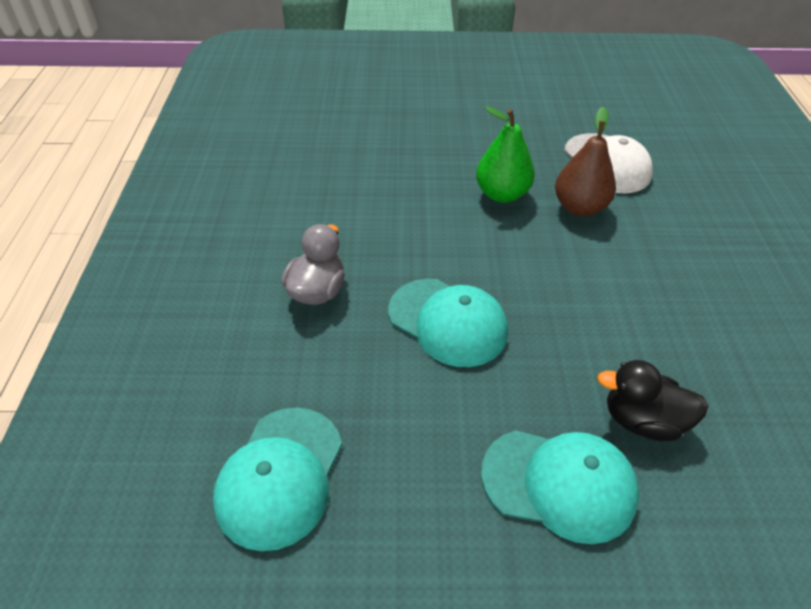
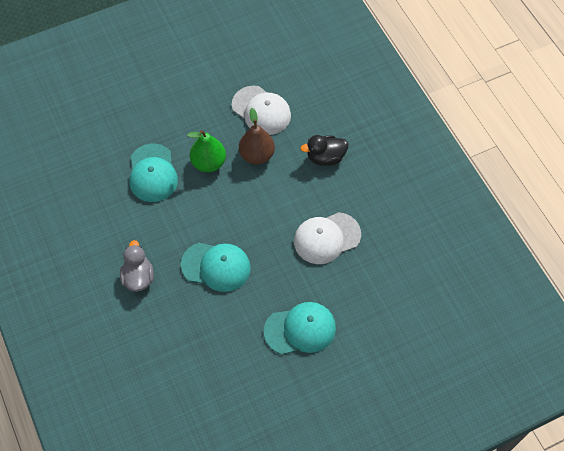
camera: 25 degrees left, 15 degrees up
turquoise cap [213,408,342,551] -> turquoise cap moved to [129,144,178,202]
black duck [597,360,709,441] -> black duck moved to [300,135,348,166]
none -> white cap [294,212,361,264]

